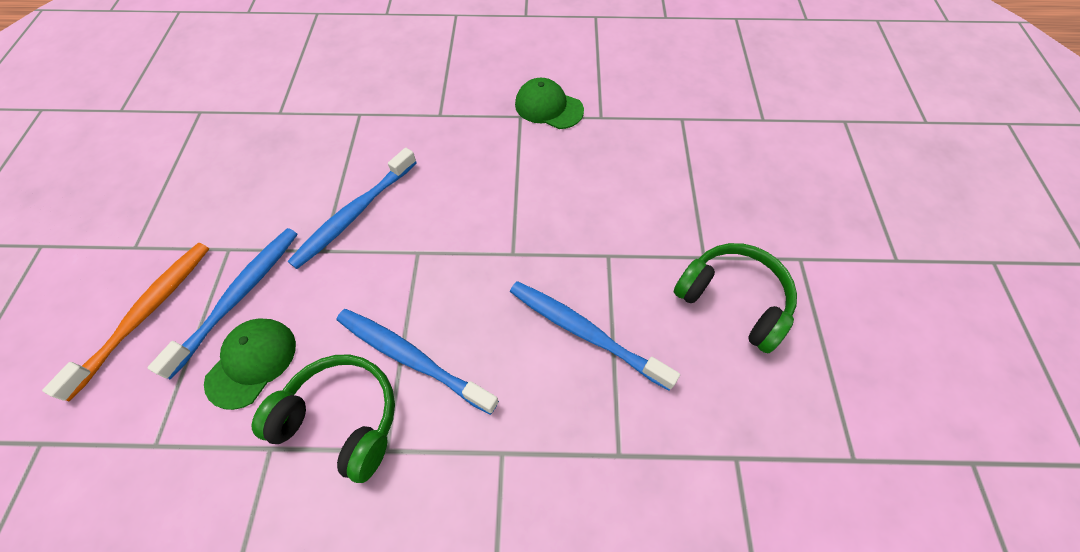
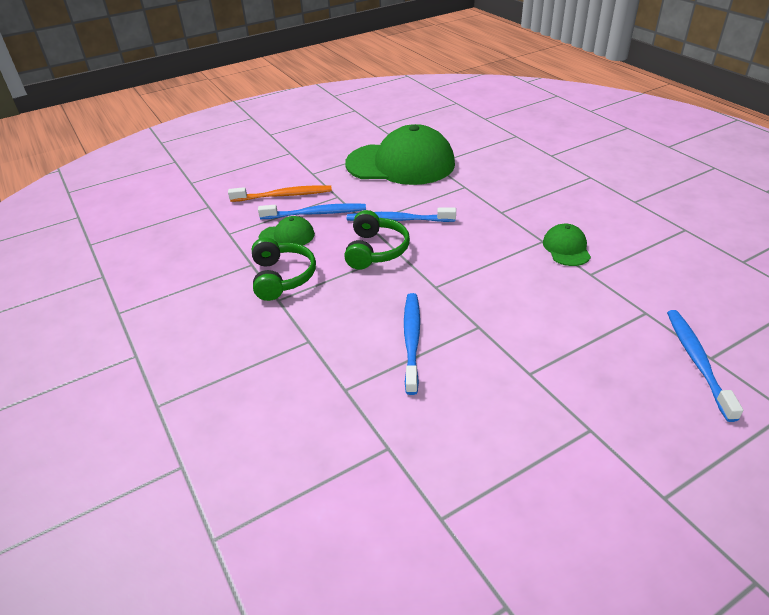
camera: 60 degrees right, 20 degrees down
blue toothbrush [337,309,499,415] -> blue toothbrush moved to [667,310,743,422]
green headphones [674,243,797,353] -> green headphones moved to [344,210,410,270]
none -> green cap [345,124,455,185]

